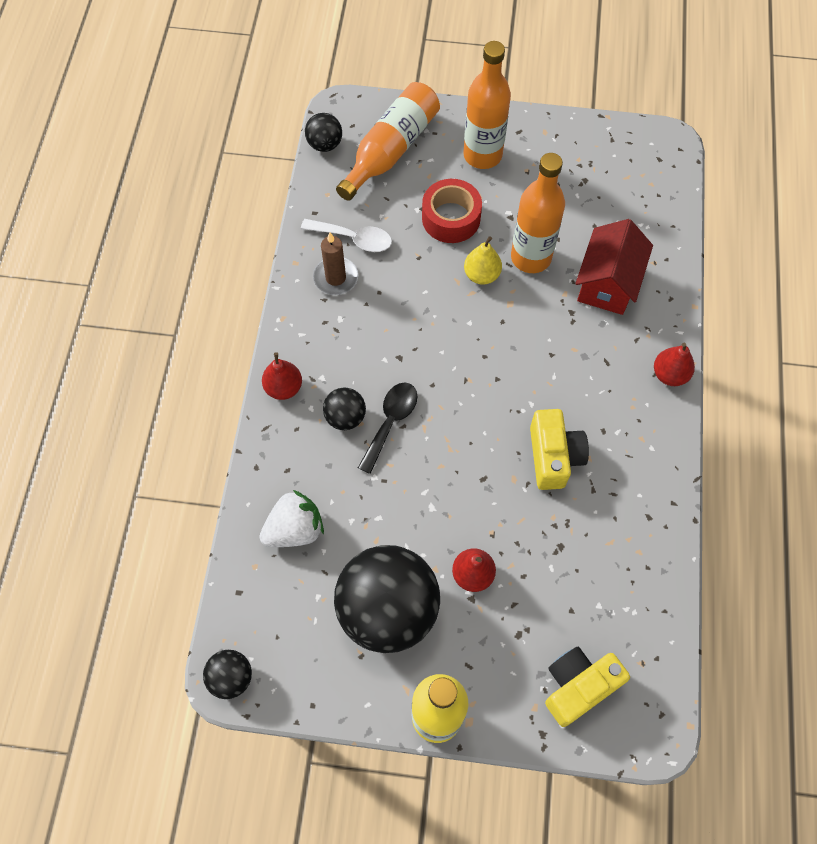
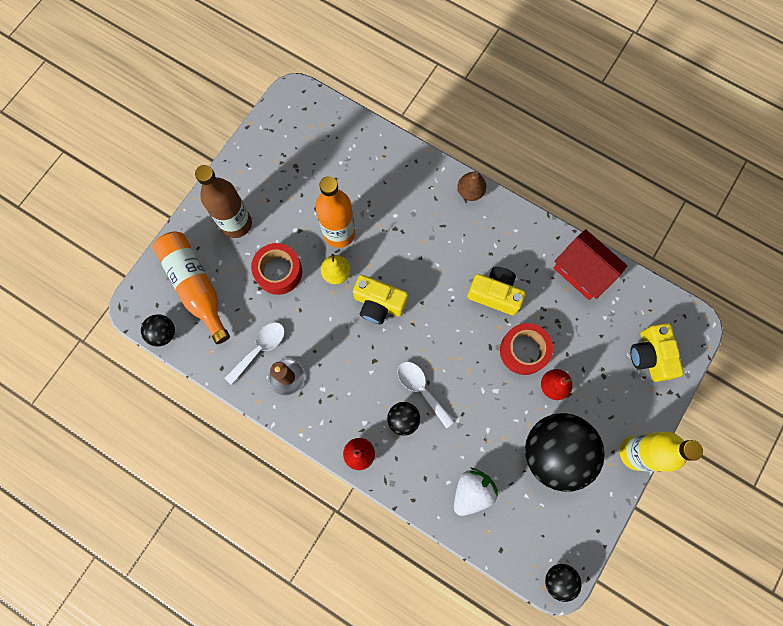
camera: 65 degrees left, 10 degrees up
white strawberry [259,490,324,547] -> white strawberry turned 45 degrees clockwise [454,468,498,516]
black spoon [358,383,417,474] -> white spoon [398,362,455,429]
orange bottle [463,41,511,169] -> brown bottle [195,165,252,238]
red house [575,219,653,315] -> red house moved to [554,229,628,300]
red pear [654,343,695,386] -> brown pear [457,171,486,201]
none -> yellow camera [353,275,408,324]
none -> red tape [500,323,553,375]

